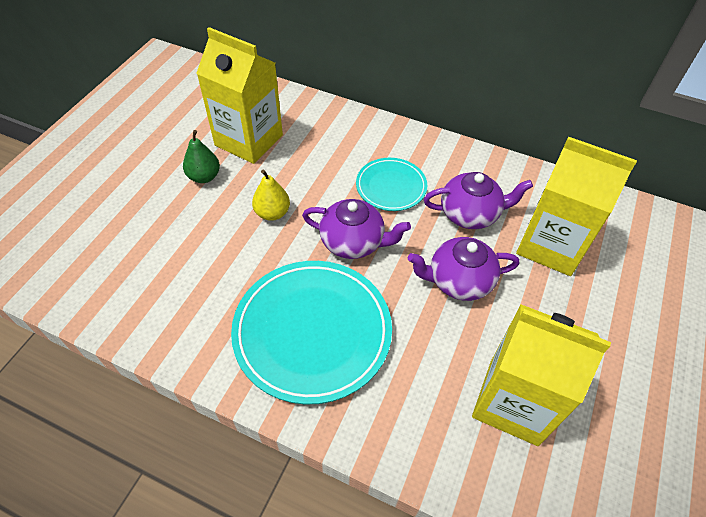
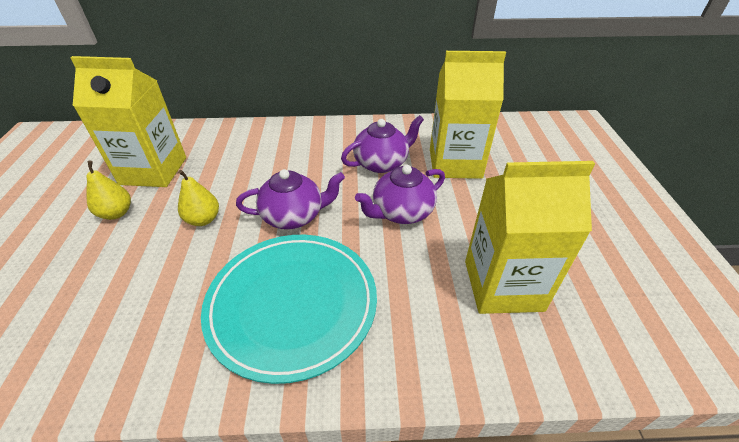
camera: 25 degrees left, 10 degrees down
green pear [183,130,220,183] -> yellow pear [86,161,131,220]
turquoise plate [356,158,427,211] -> none

